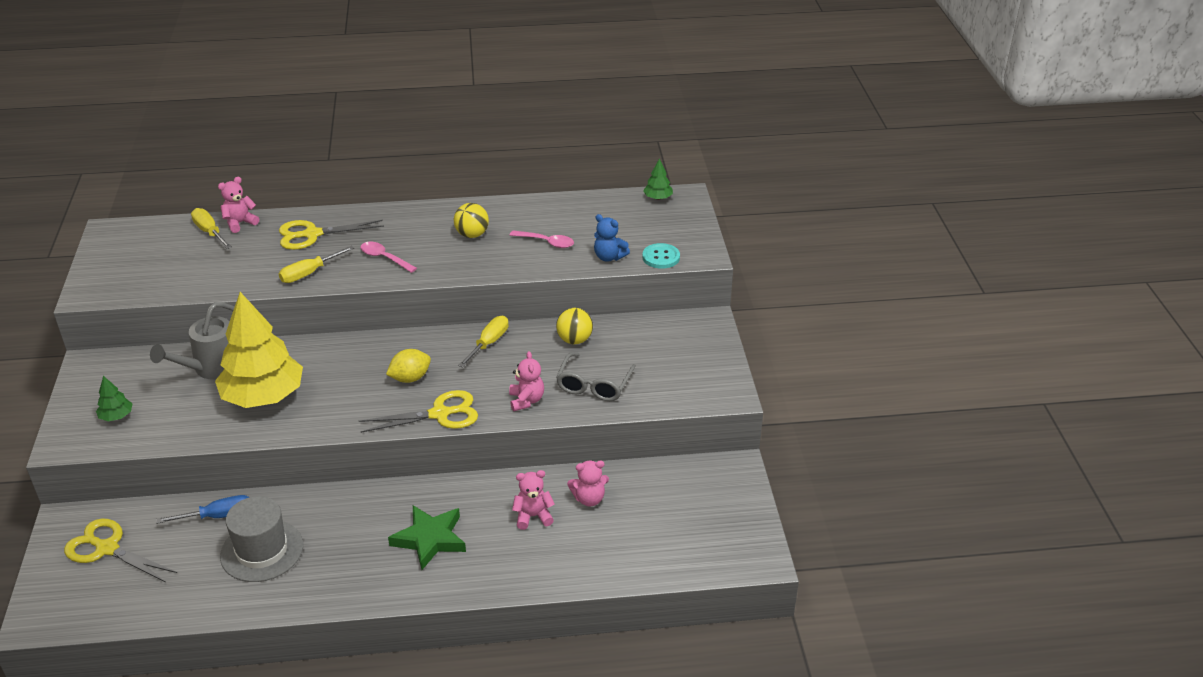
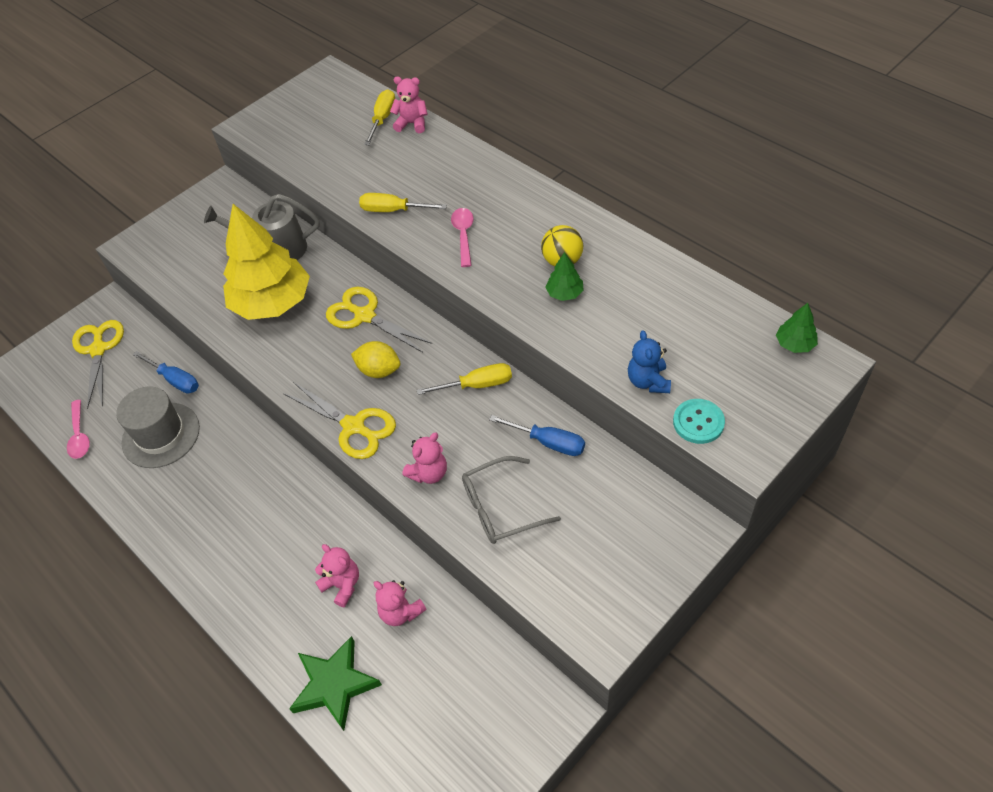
camera: 55 degrees right, 15 degrees up
green tree [96,376,133,421] -> green tree moved to [545,252,584,301]
yellow scissors [279,220,384,250] -> yellow scissors moved to [326,287,432,353]
green star [388,505,466,570] -> green star moved to [289,636,382,731]
pink spoon [510,230,574,248] -> pink spoon moved to [67,400,90,459]
yellow ball [556,308,593,344] -> blue screwdriver [489,415,585,456]

